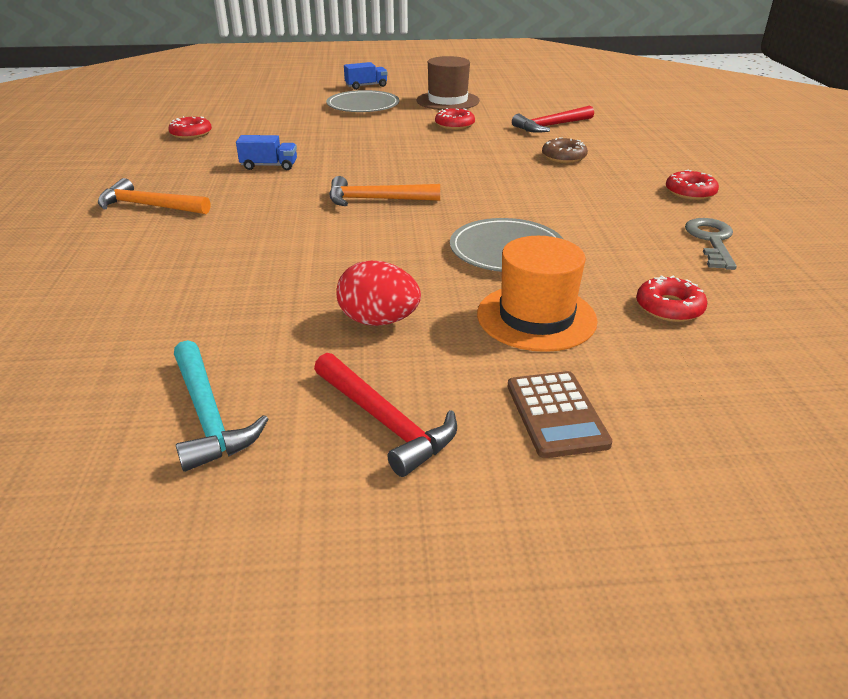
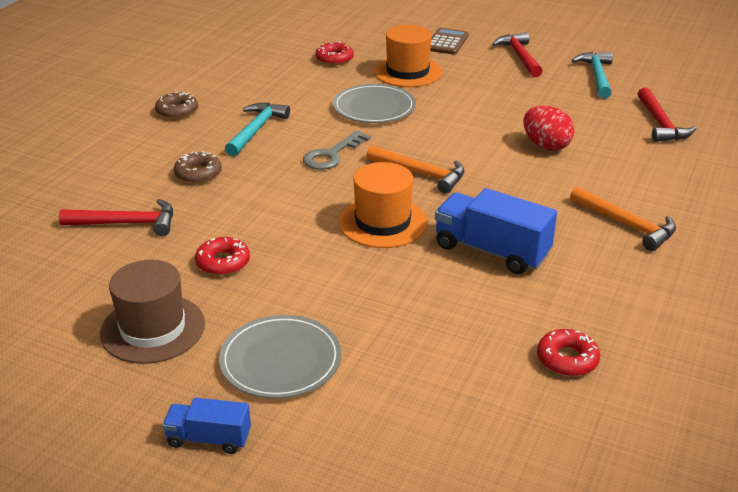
camera: 150 degrees left, 0 degrees up
blue truck [236,135,297,170] -> blue truck [435,188,557,274], size x1.76
red egg [336,261,421,326] -> red egg moved to [523,106,574,151]
red donut [666,170,719,200] -> brown donut [155,92,198,119]
grey key [685,218,737,270] -> grey key moved to [303,131,371,170]
none -> turquoise hammer [225,103,290,156]
none -> orange hat [339,162,427,248]
none -> red hammer [638,87,696,142]

